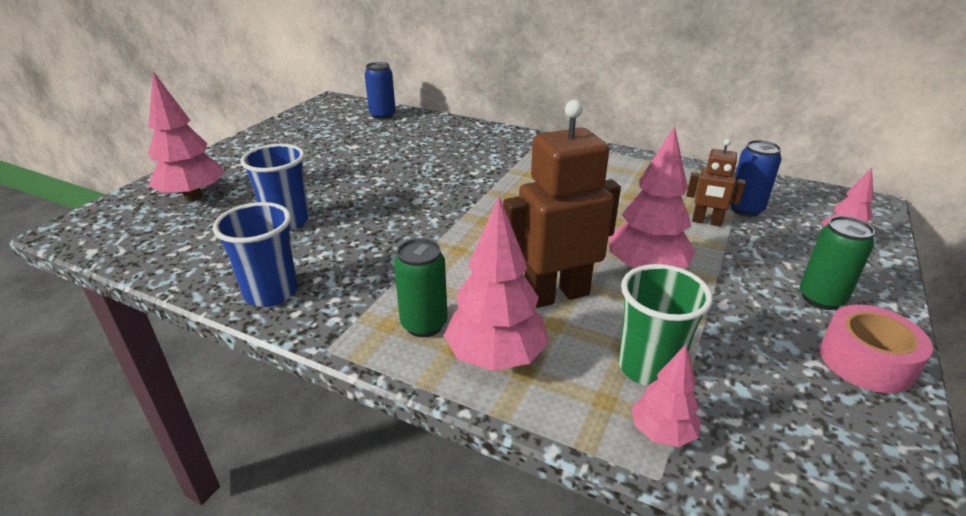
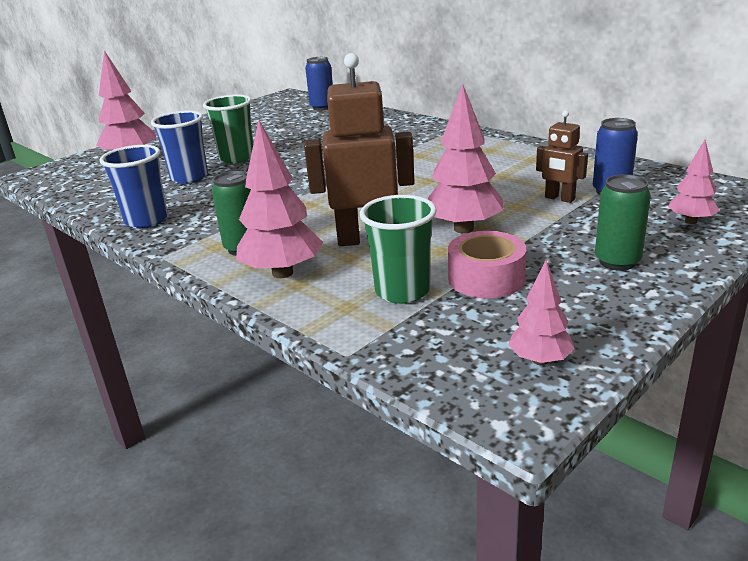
camera: 20 degrees right, 5 degrees down
pink tree [632,344,701,447] -> pink tree moved to [508,260,575,365]
pink tape [820,305,933,393] -> pink tape moved to [448,231,526,298]
none -> green cup [203,95,253,164]

